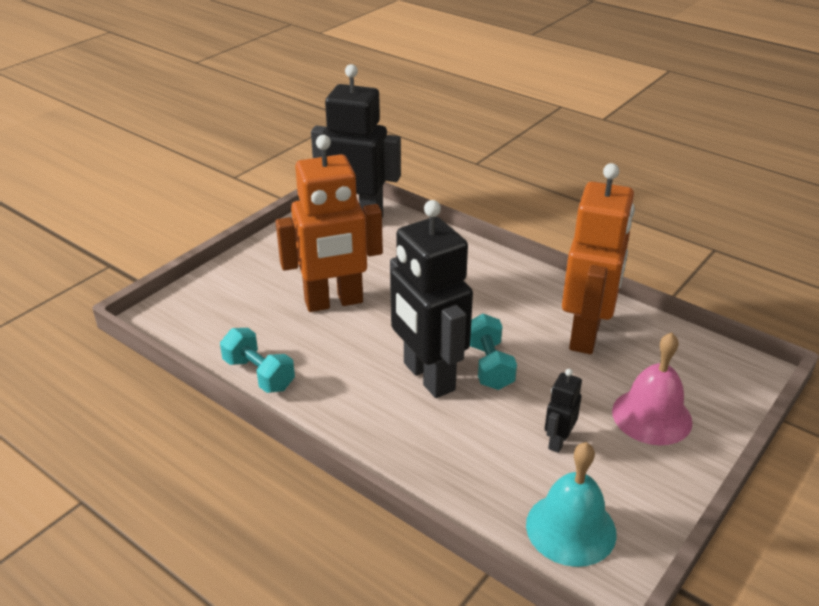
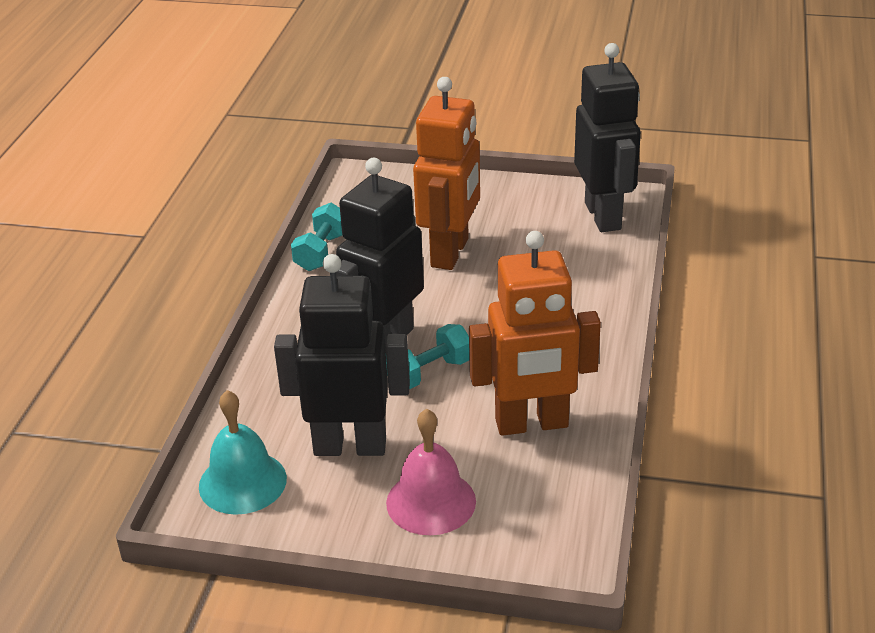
camera: 65 degrees right, 0 degrees up
orange robot [276,135,383,312] -> orange robot turned 120 degrees counterclockwise [413,77,480,270]
black robot [545,369,582,453] -> black robot [274,254,410,456], size x2.29

